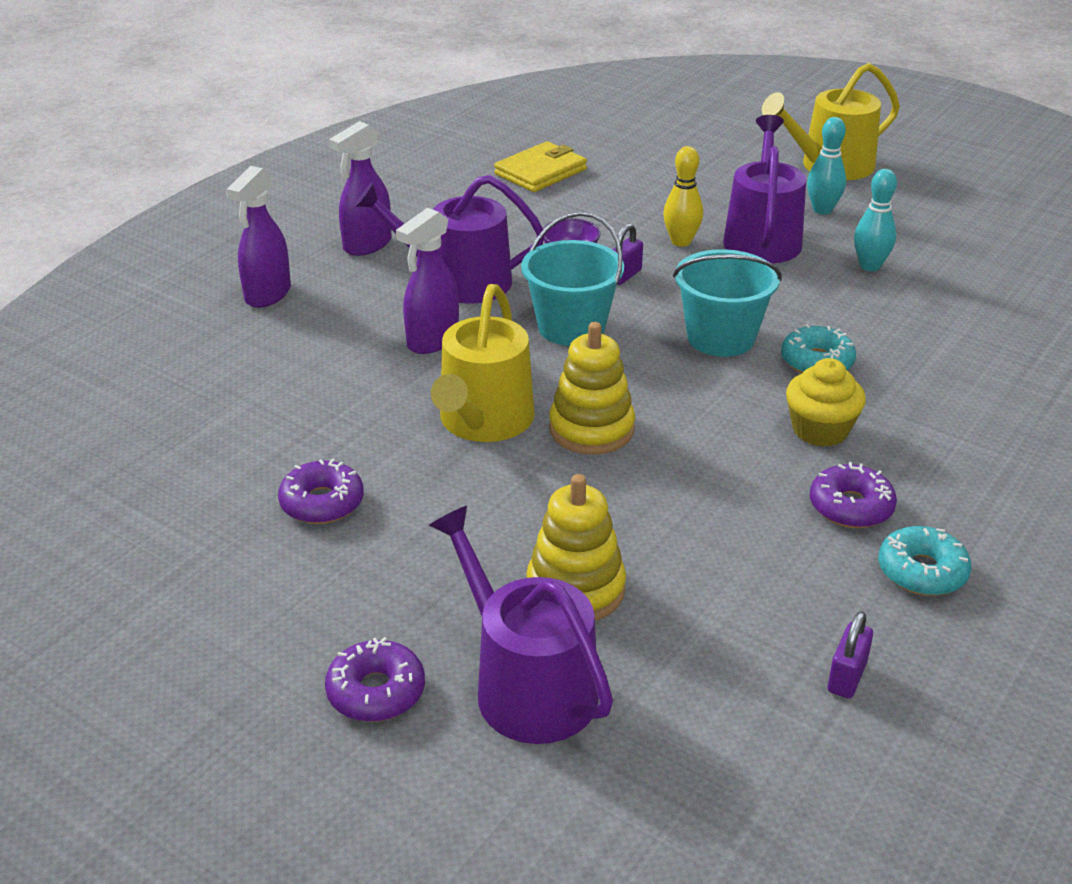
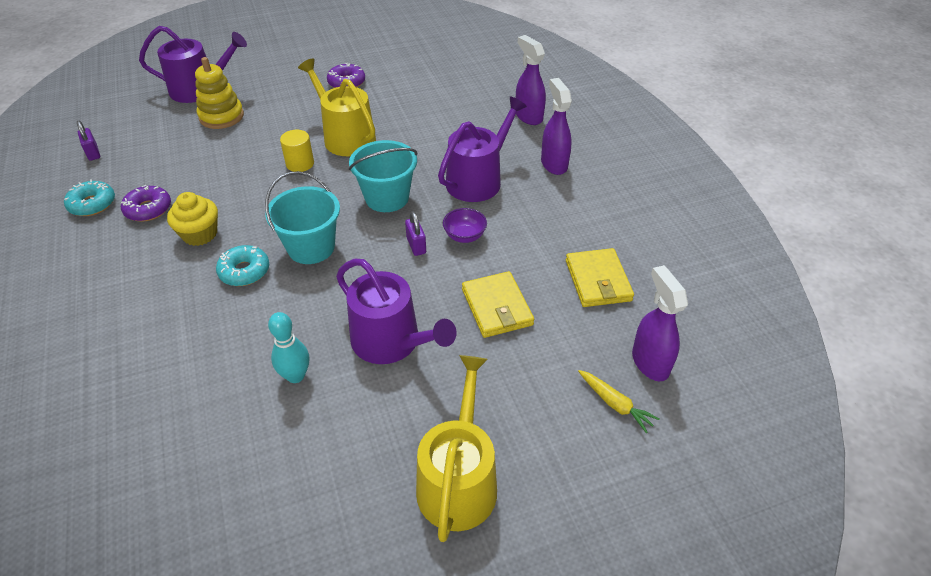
camera: 125 degrees right, 10 degrees up
purple donut [325,637,425,722] -> none
purple spray bottle [396,207,459,354] -> purple spray bottle moved to [632,265,688,382]
yellow stacking toy [549,322,635,455] -> yellow cylinder [280,130,314,172]
yellow bowling pin [663,146,703,247] -> none
turquoise bowling pin [807,117,846,215] -> none
none -> yellow wallet [462,271,534,338]
none -> yellow carrot [578,370,659,433]

